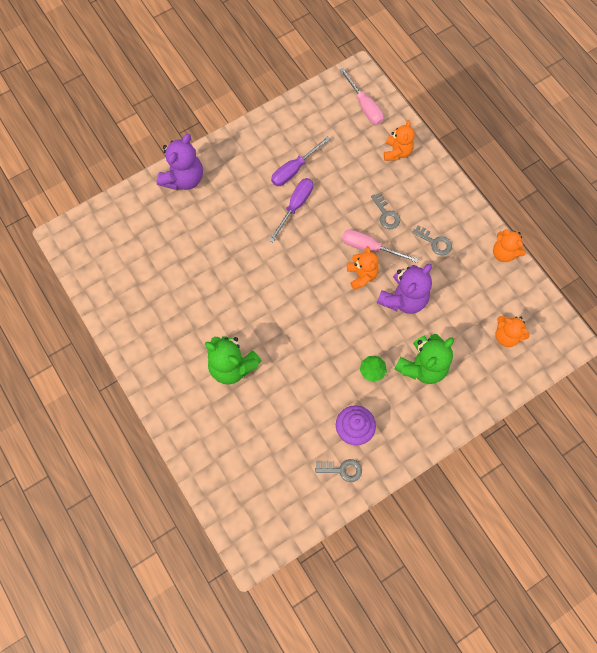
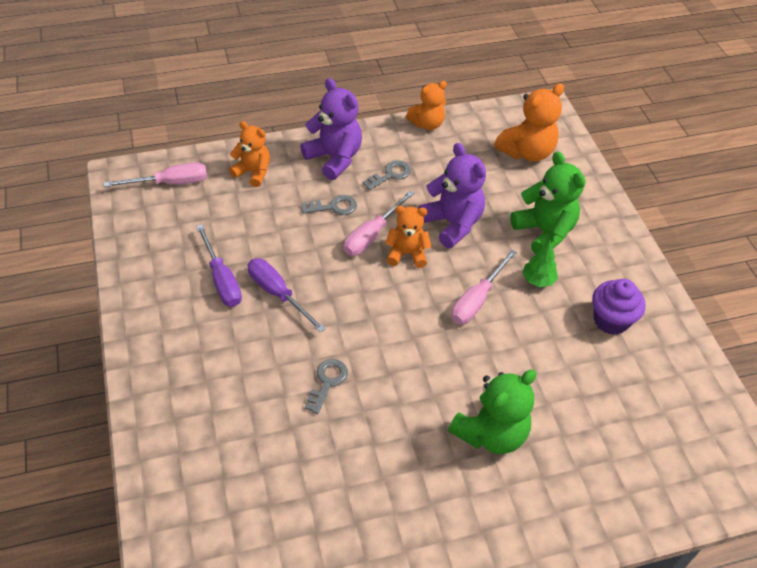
camera: 75 degrees left, 20 degrees down
purple teddy bear [157,134,203,190] -> purple teddy bear moved to [300,78,362,180]
grey key [315,459,362,482] -> grey key moved to [305,359,348,414]
orange teddy bear [495,316,530,347] -> orange teddy bear [494,83,564,162], size x1.51
none -> pink screwdriver [451,249,517,324]

